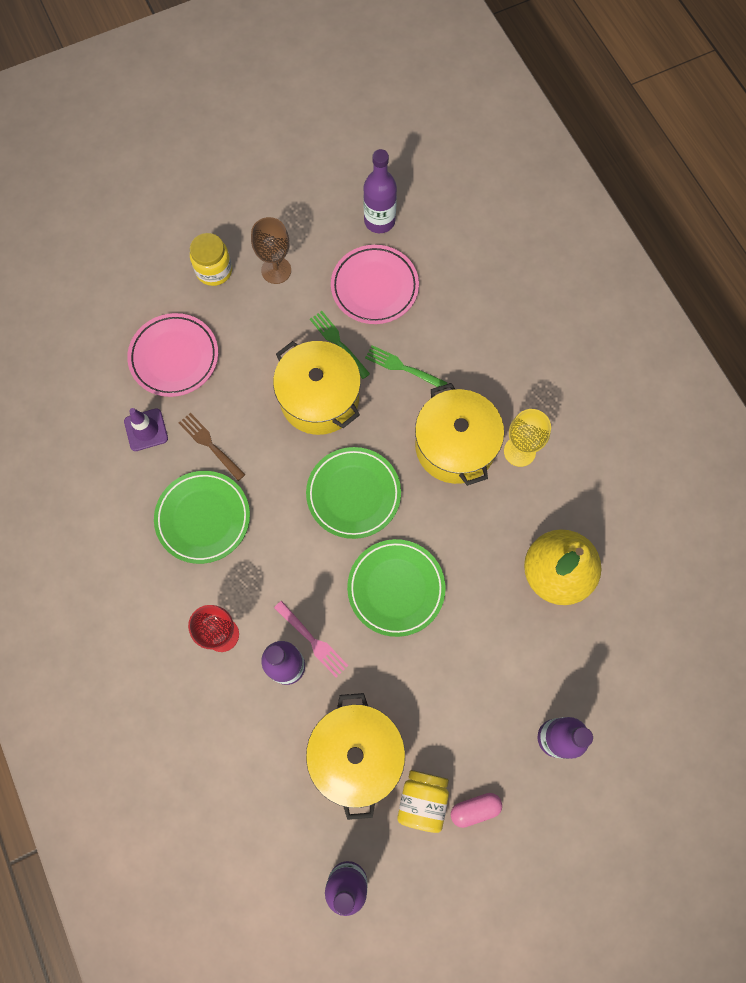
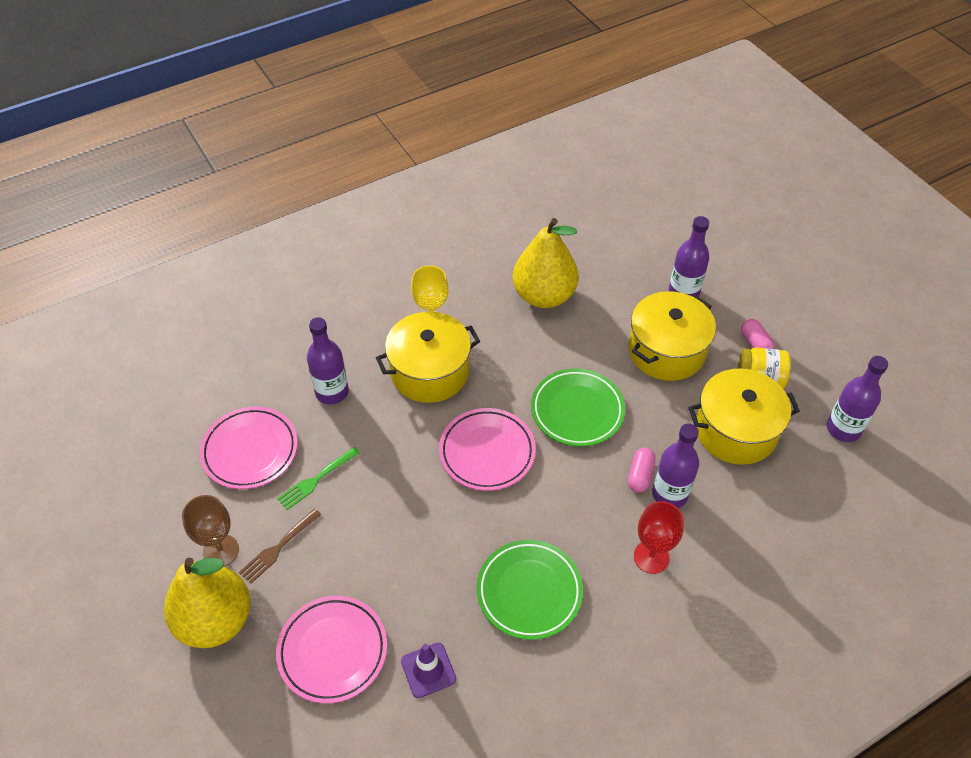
camera: 95 degrees left, 20 degrees down
brown fork [179,413,246,481] -> brown fork moved to [239,508,322,584]
yellow jar [190,233,232,286] -> yellow pear [164,557,250,648]
yellow pot [273,341,361,435] -> yellow pot moved to [628,291,716,381]
pink fork [274,601,348,678] -> pink capsule [628,448,656,493]
green plate [306,447,401,539] -> pink plate [439,408,536,491]
purple bottle [363,149,397,233] -> purple bottle moved to [307,317,349,404]
green fork [365,345,448,387] -> none

